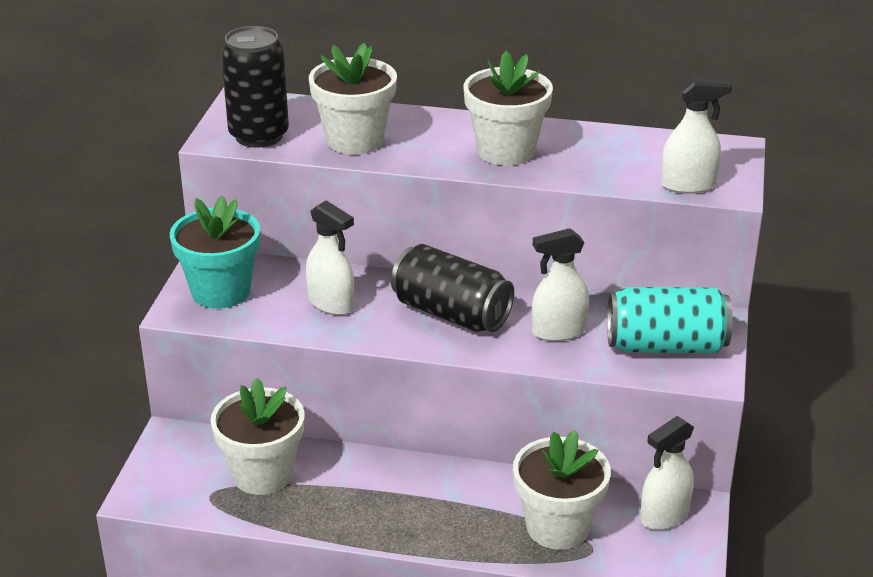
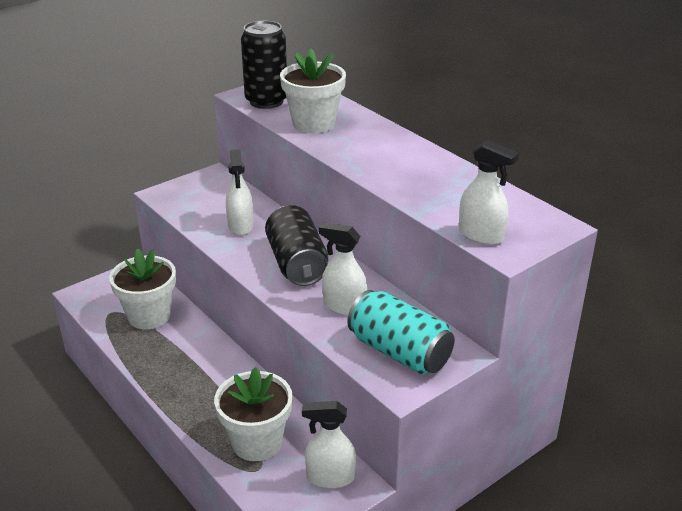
camera: 40 degrees right, 0 degrees up
turquoise flower pot [170,195,260,309] -> none
white flower pot [463,51,553,166] -> none

